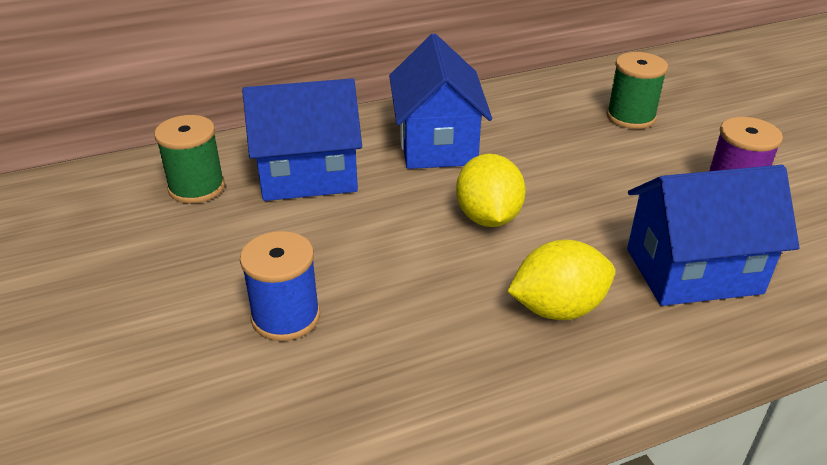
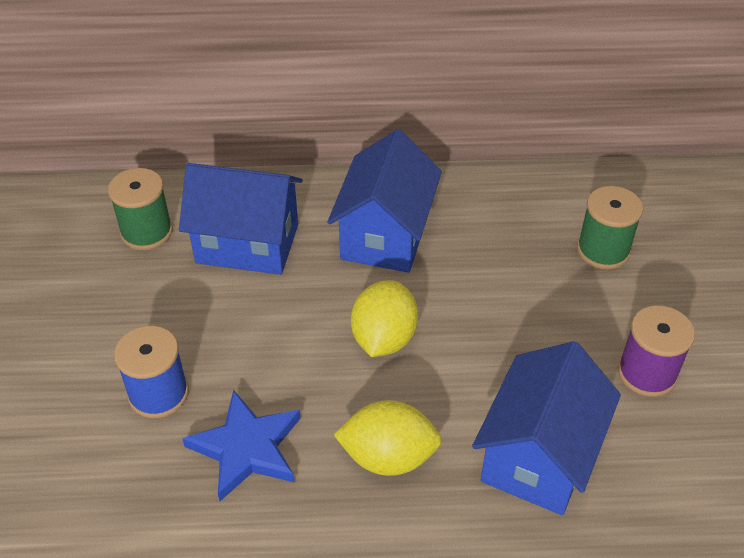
camera: 20 degrees right, 10 degrees up
blue house [627,165,799,306] -> blue house turned 75 degrees counterclockwise [472,341,621,515]
none -> blue star [182,390,301,501]

